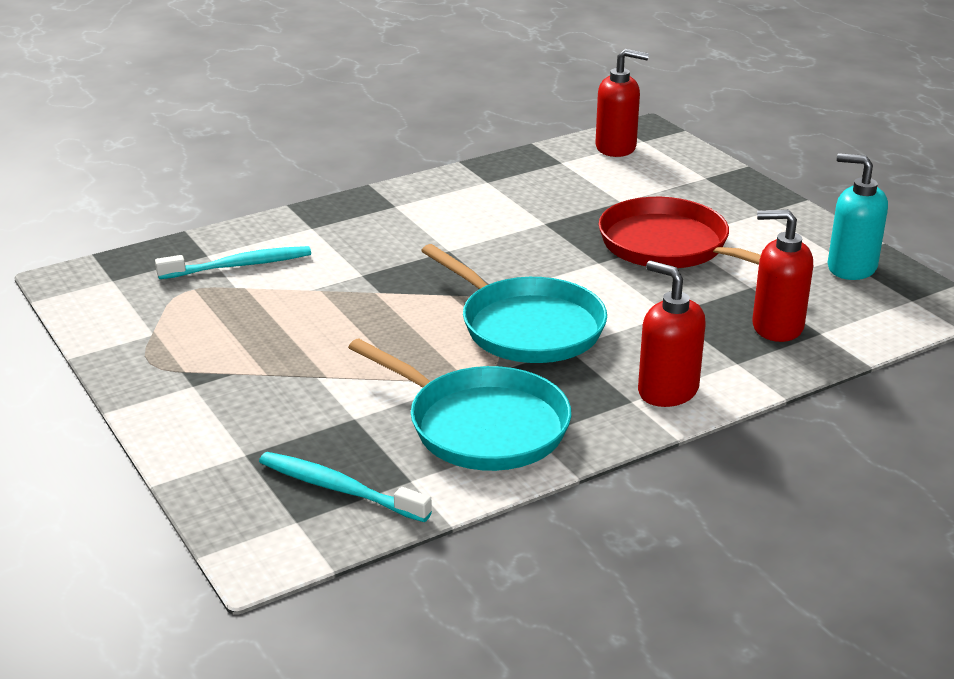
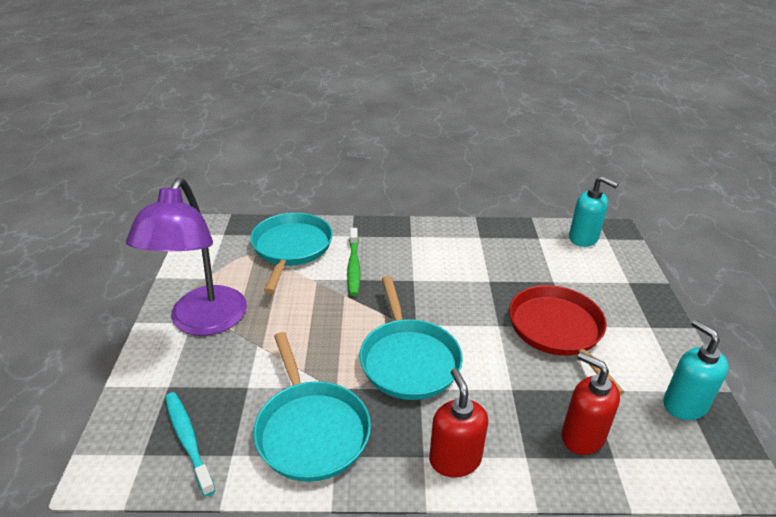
camera: 30 degrees right, 5 degrees up
turquoise toothbrush [155,246,311,279] -> turquoise pan [250,213,333,293]
red soap dispenser [595,49,649,157] -> turquoise soap dispenser [569,176,618,247]
none -> purple lamp [126,178,247,336]
none -> green toothbrush [347,228,360,296]

